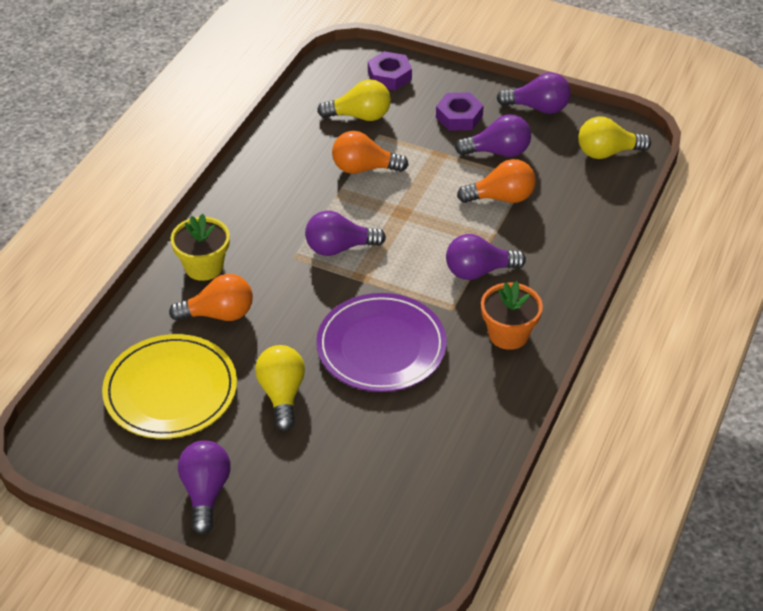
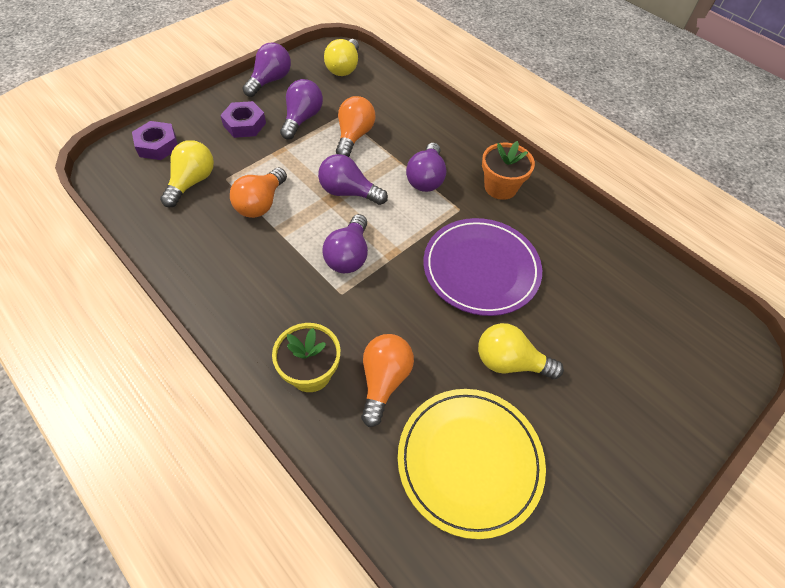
camera: 70 degrees left, 10 degrees up
purple light bulb [178,440,231,534] -> purple light bulb moved to [318,154,388,205]

